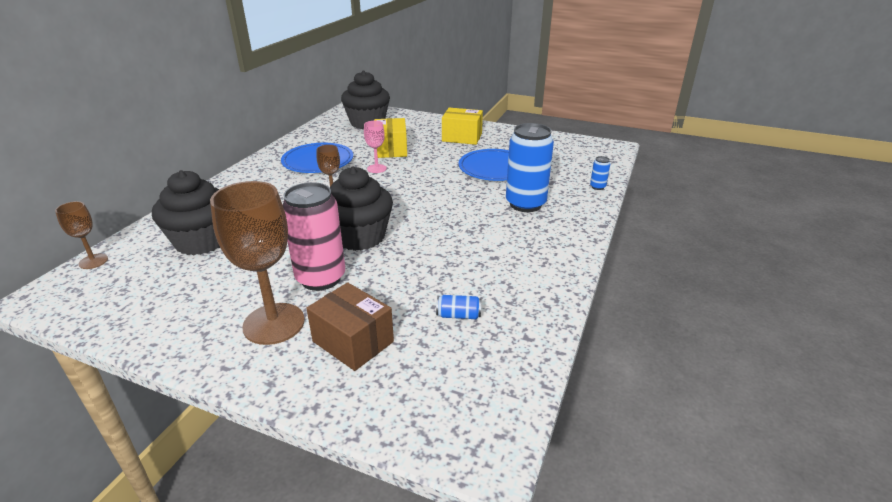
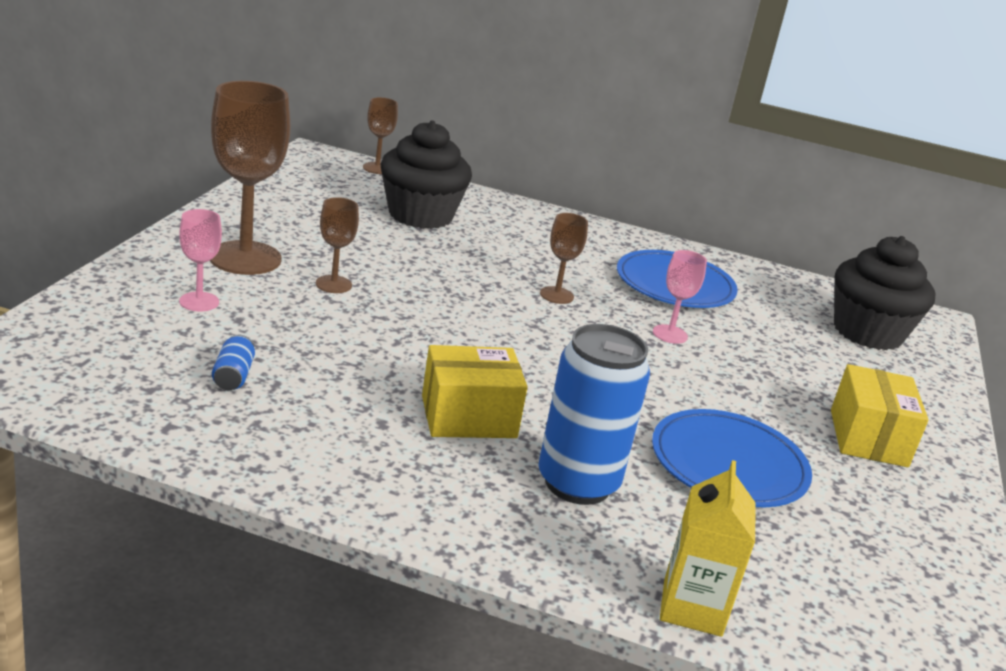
camera: 80 degrees right, 5 degrees down
pink can [283,182,345,291] -> brown goblet [316,197,359,293]
brown box [306,282,394,371] -> pink goblet [179,209,222,312]
black cupcake [330,167,393,251] -> none
yellow box [374,118,407,158] -> yellow box moved to [422,345,528,438]
blue can [590,156,610,190] -> yellow carton [660,460,756,637]

